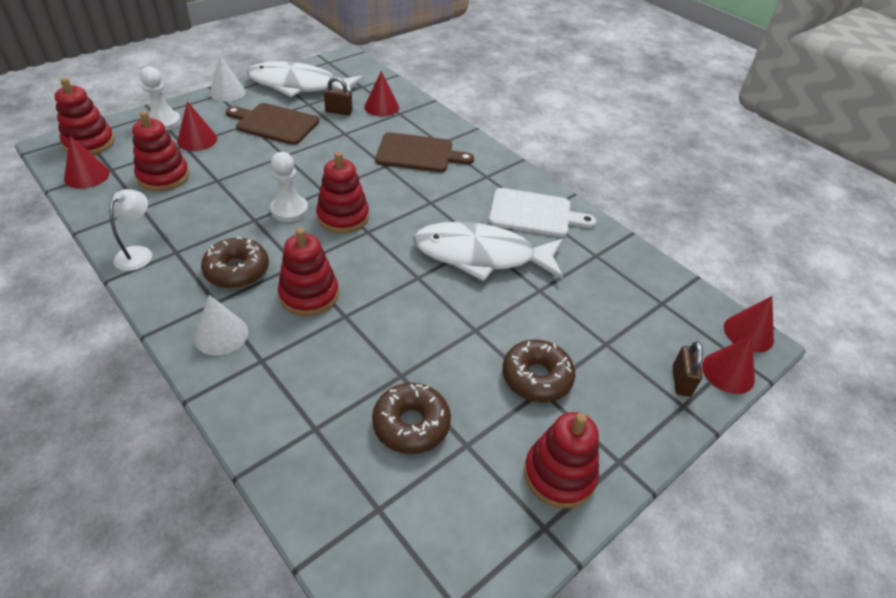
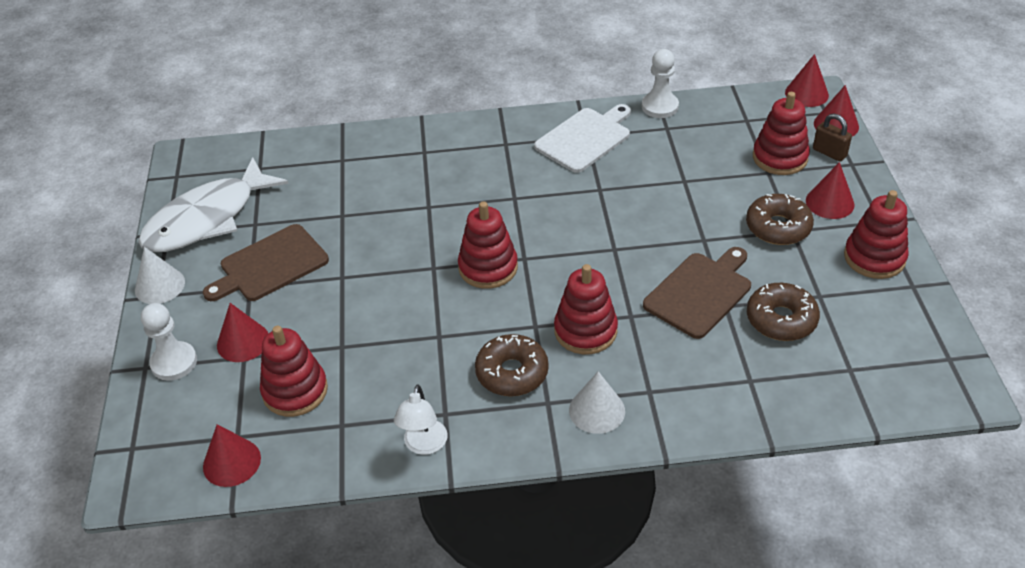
camera: 50 degrees left, 0 degrees up
red stacking toy [54,78,115,155] -> red stacking toy moved to [753,92,810,175]
white lamp [109,189,152,271] -> white lamp turned 135 degrees counterclockwise [394,384,448,455]
white pawn [270,152,308,222] -> white pawn moved to [642,49,679,118]
brown padlock [324,77,353,115] -> none
red cone [364,71,399,117] -> red cone moved to [806,162,855,219]
brown cutting board [375,132,474,172] -> brown cutting board moved to [643,247,751,339]
white fish [413,222,563,282] -> none

